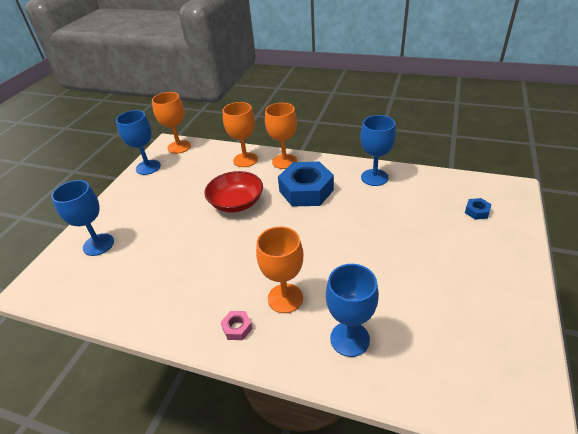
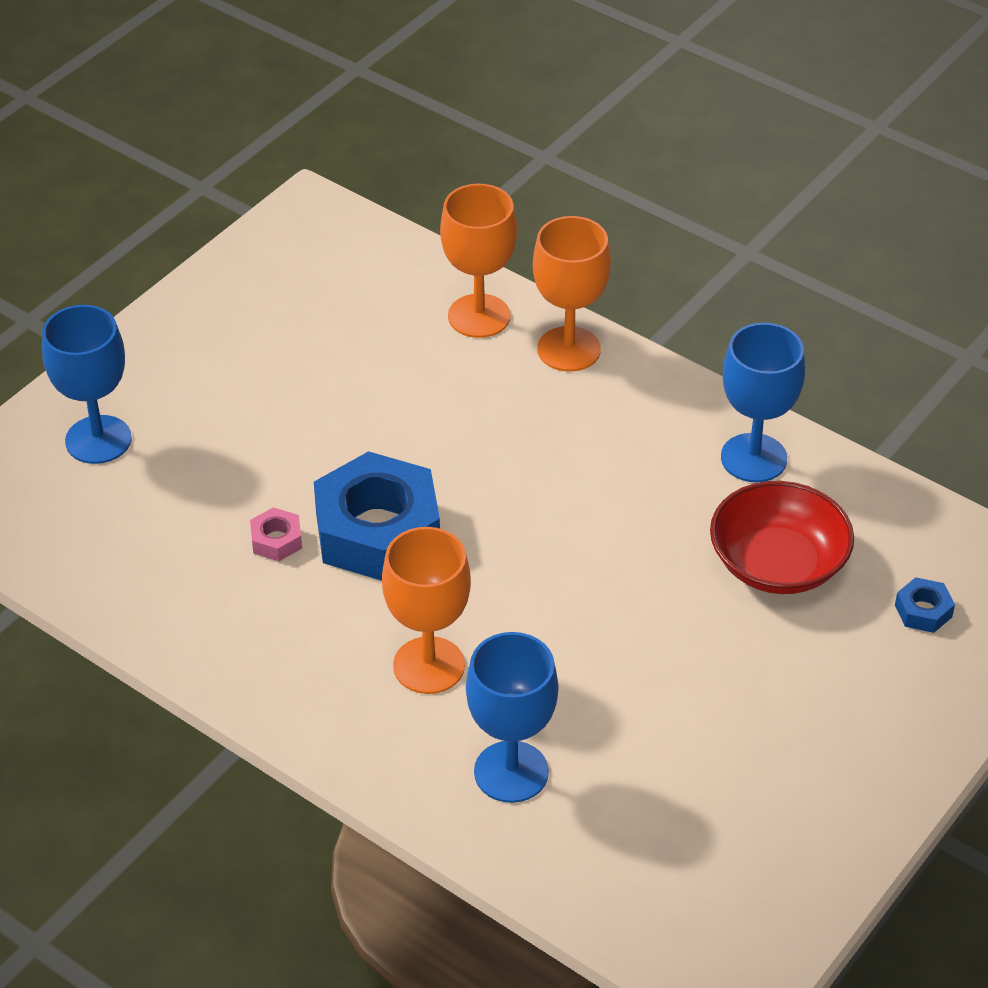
camera: 15 degrees right, 5 degrees up
blue goblet [116,110,161,175] -> none
orange goblet [152,92,191,154] -> none
red bowl [205,171,263,213] -> red bowl moved to [710,481,854,594]
pink nut [221,311,253,340] -> pink nut moved to [250,507,302,561]
blue nut [278,161,334,206] -> blue nut moved to [314,451,440,581]

